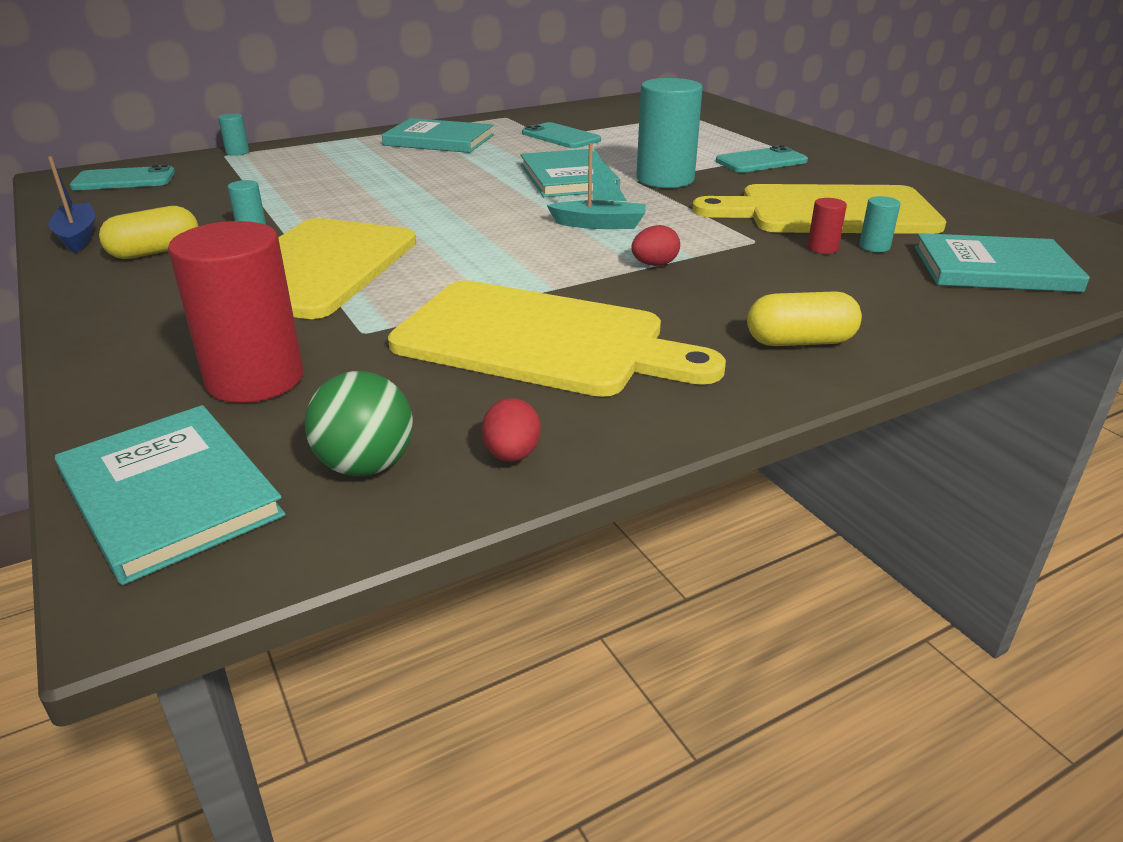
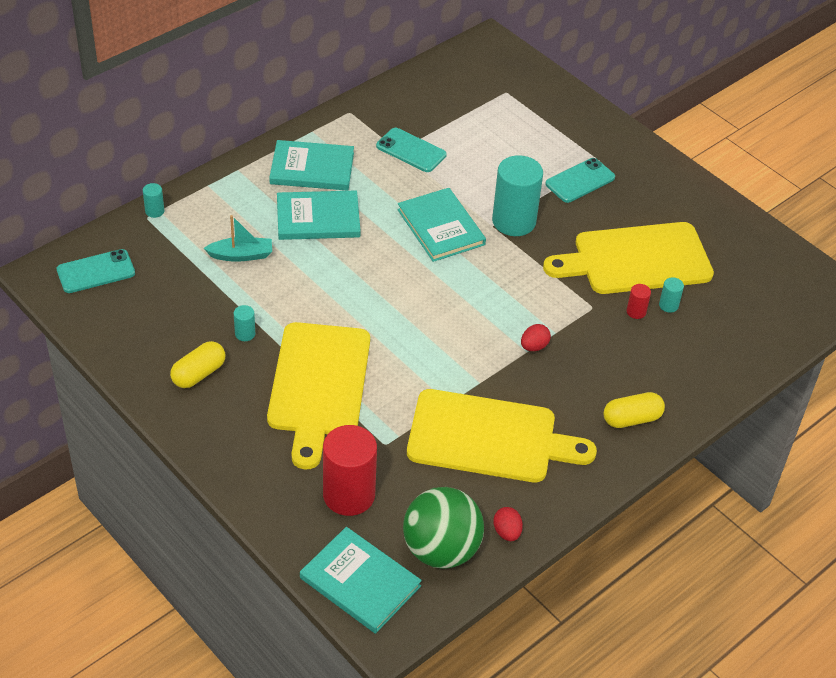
camera: 15 degrees left, 15 degrees up
blue boat [48,156,95,253] -> none
green ball [305,371,413,476] -> green ball [403,487,484,568], size x1.61
turquoise boat [547,143,646,229] -> turquoise boat moved to [204,215,272,262]
turquoise book [915,233,1090,292] -> turquoise book moved to [277,190,361,240]

